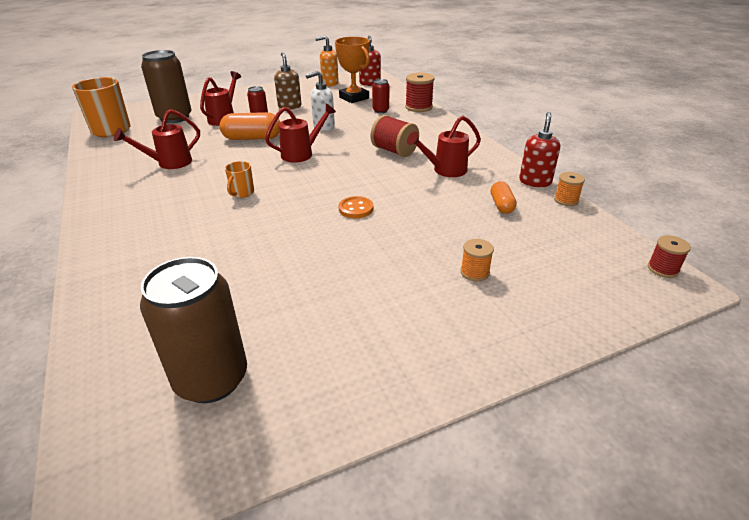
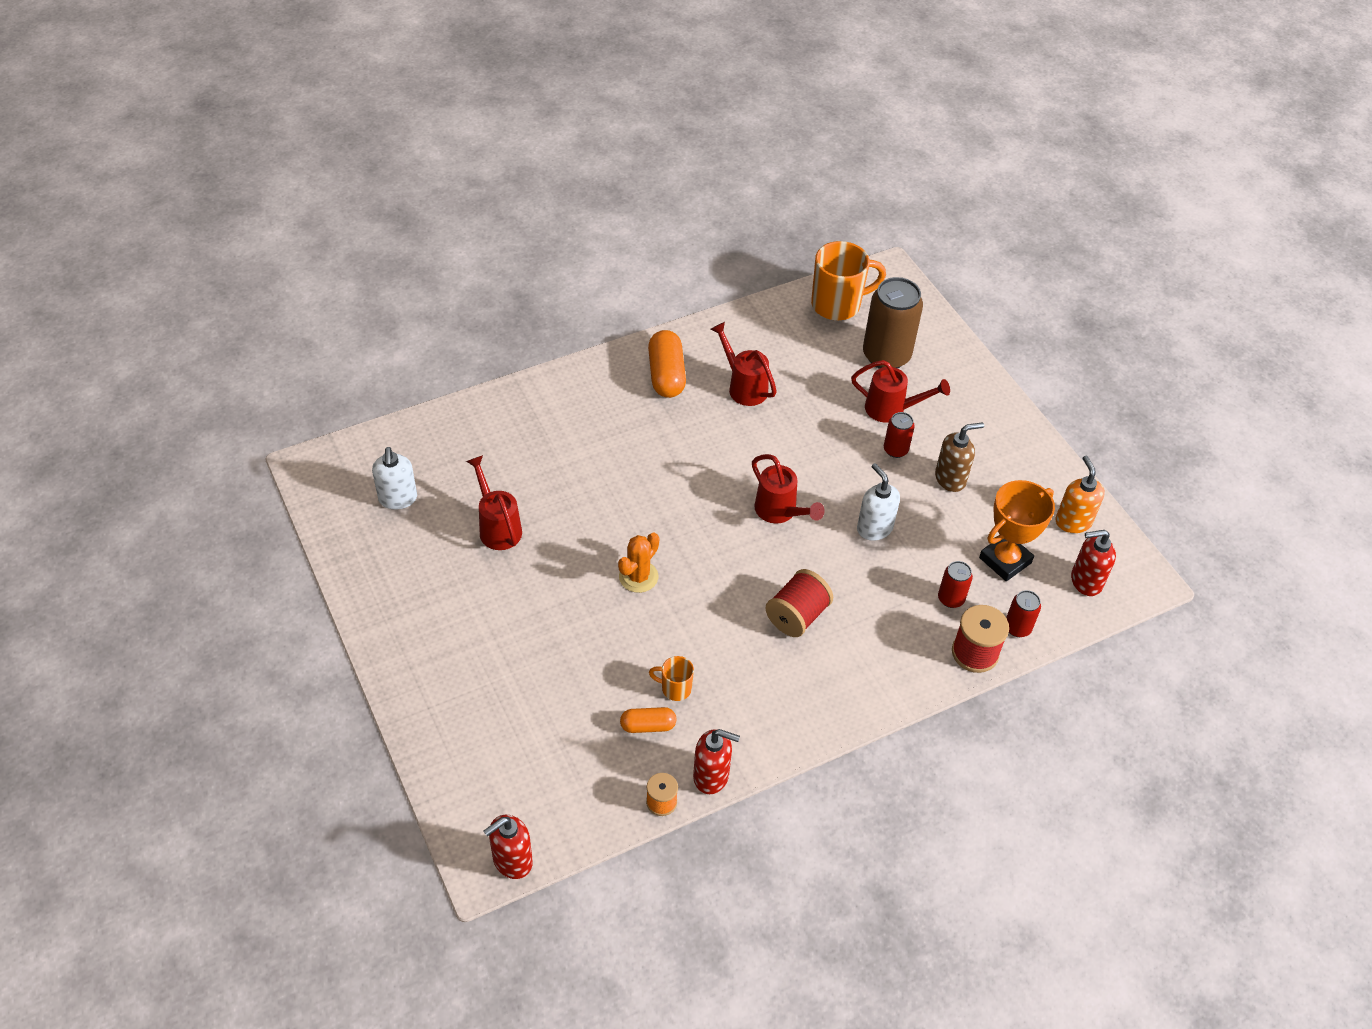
camera: 85 degrees right, 15 degrees up
brown can [140,257,247,403] -> white soap dispenser [372,447,417,510]
orange capsule [220,112,280,140] -> orange capsule moved to [648,330,686,398]
orange mug [225,161,254,198] -> orange mug moved to [649,656,694,701]
orange button [339,196,373,218] -> orange cactus [618,533,659,593]
red watering can [407,116,481,177] -> red watering can moved to [466,455,522,550]
orange spool [461,239,494,282] -> none
red spool [648,235,691,278] -> red soap dispenser [484,815,533,879]
none -> red can [1006,590,1041,637]

